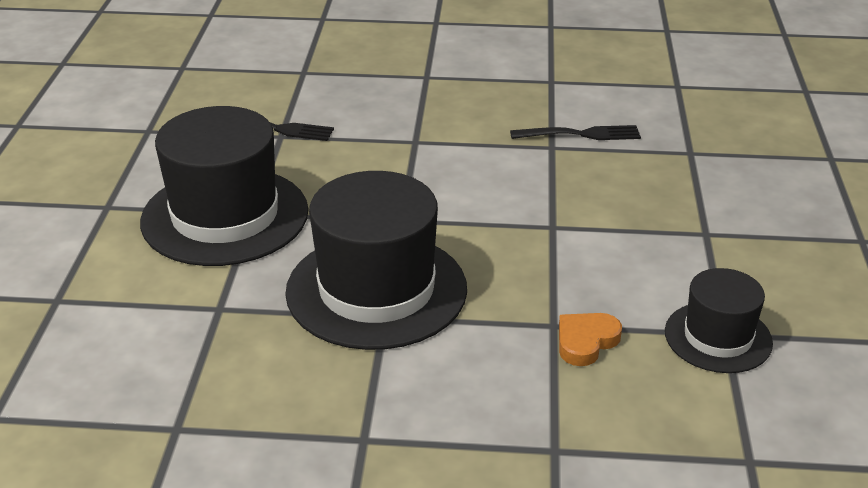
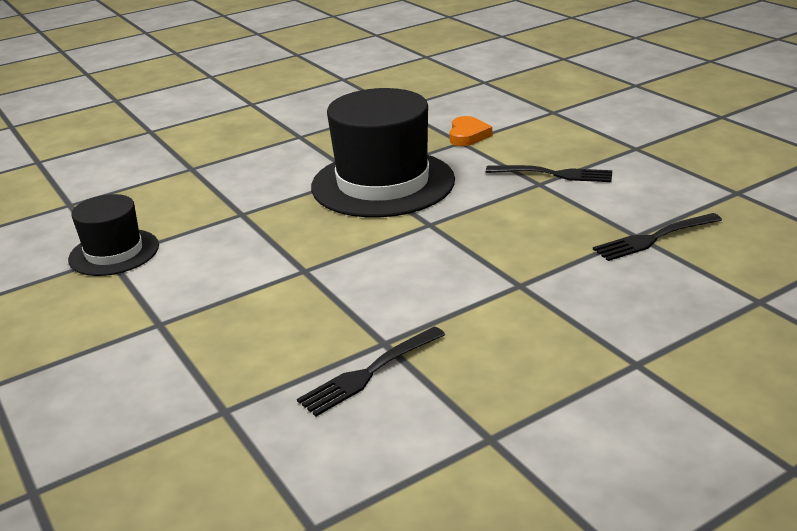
camera: 145 degrees right, 5 degrees down
black hat [140,106,308,266] -> black fork [486,165,612,182]
orange heart [559,313,622,366] -> orange heart moved to [450,116,492,146]

